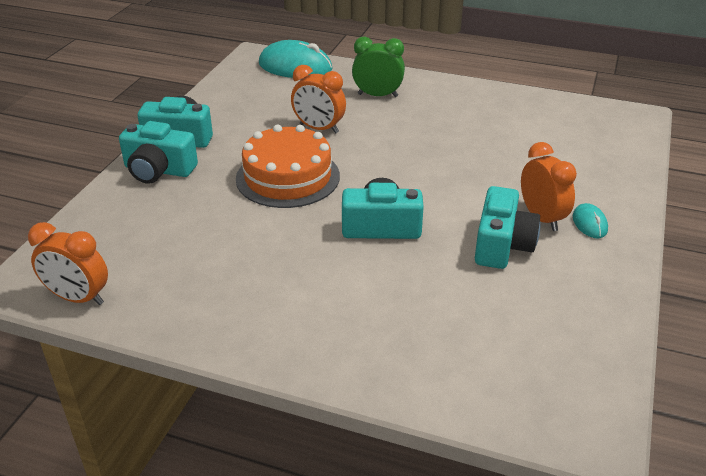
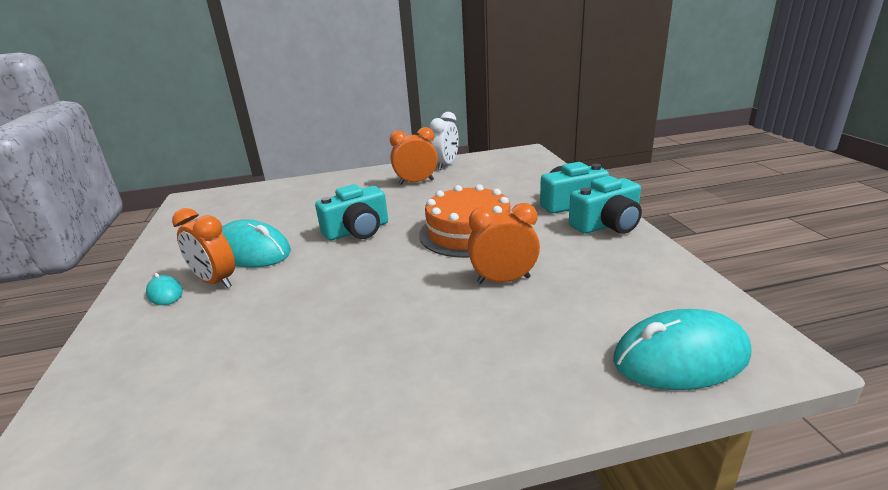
camera: 150 degrees right, 10 degrees down
orange clock [28,222,108,305] -> orange clock moved to [390,127,438,185]
green clock [352,37,405,97] -> none
turquoise camera [475,186,541,269] -> turquoise mouse [222,219,291,268]
none -> white clock [429,112,459,170]

